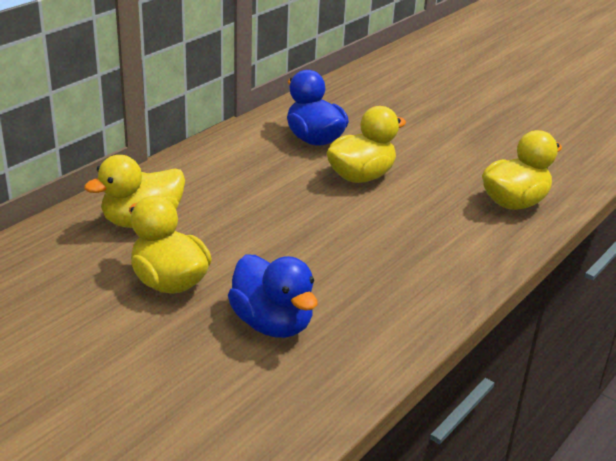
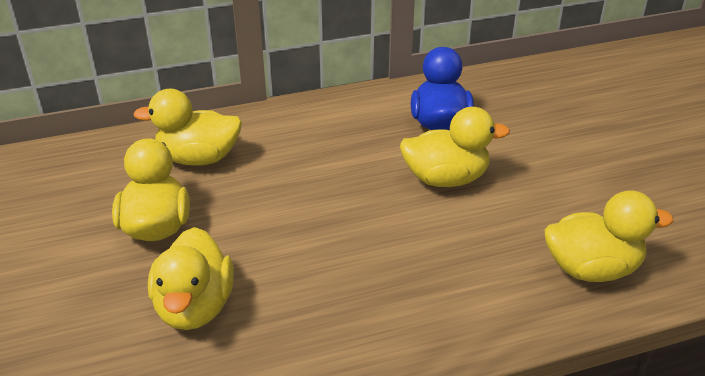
camera: 35 degrees right, 5 degrees up
blue duck [228,254,318,338] -> yellow duck [148,227,234,330]

